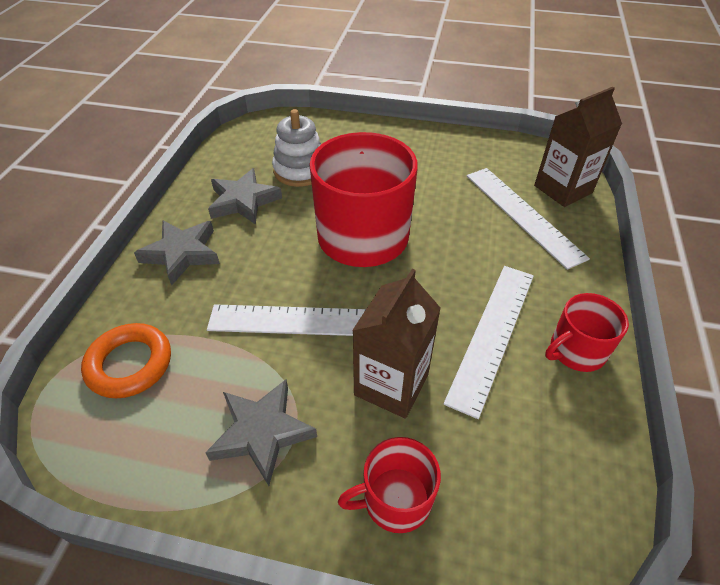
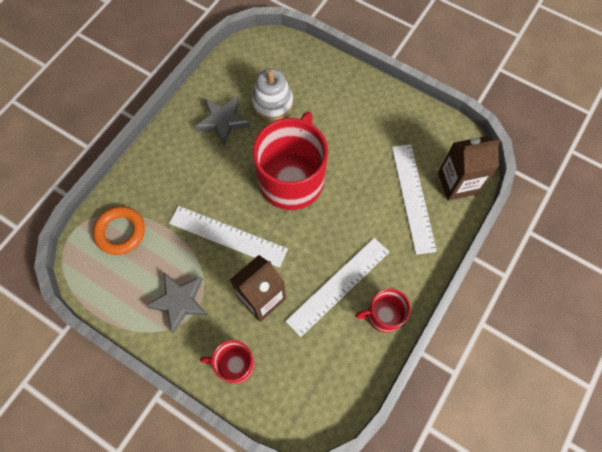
camera: 20 degrees right, 20 degrees up
grey star [134,221,220,285] -> none

